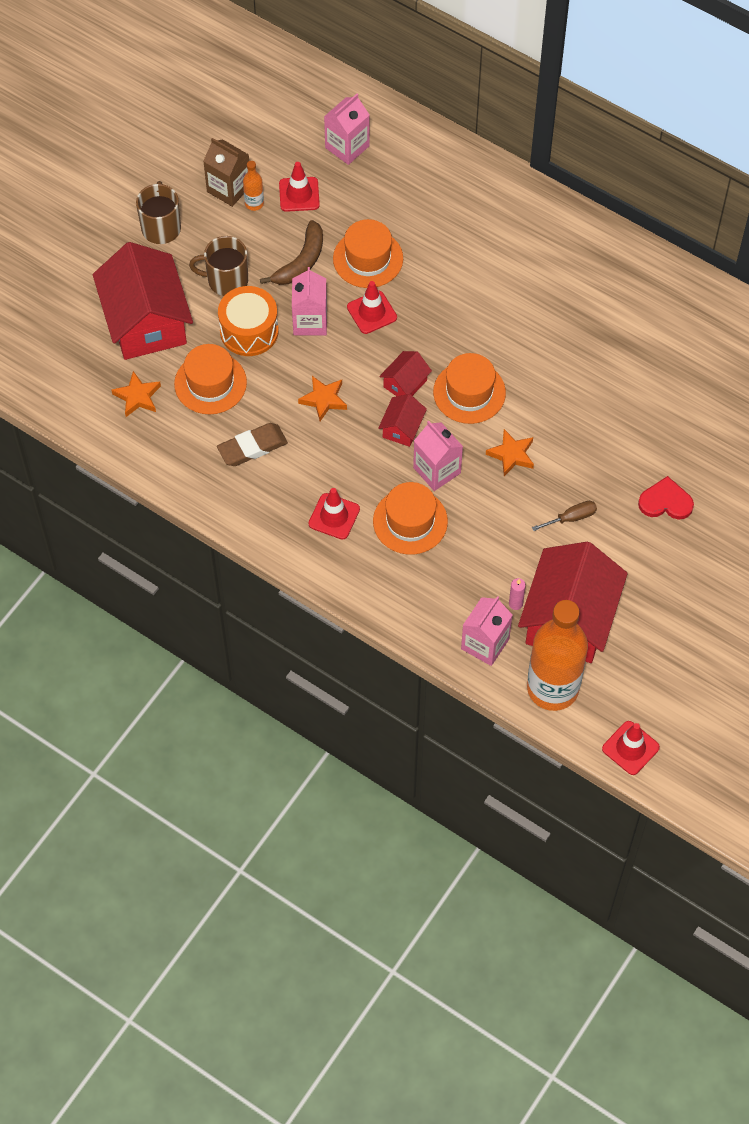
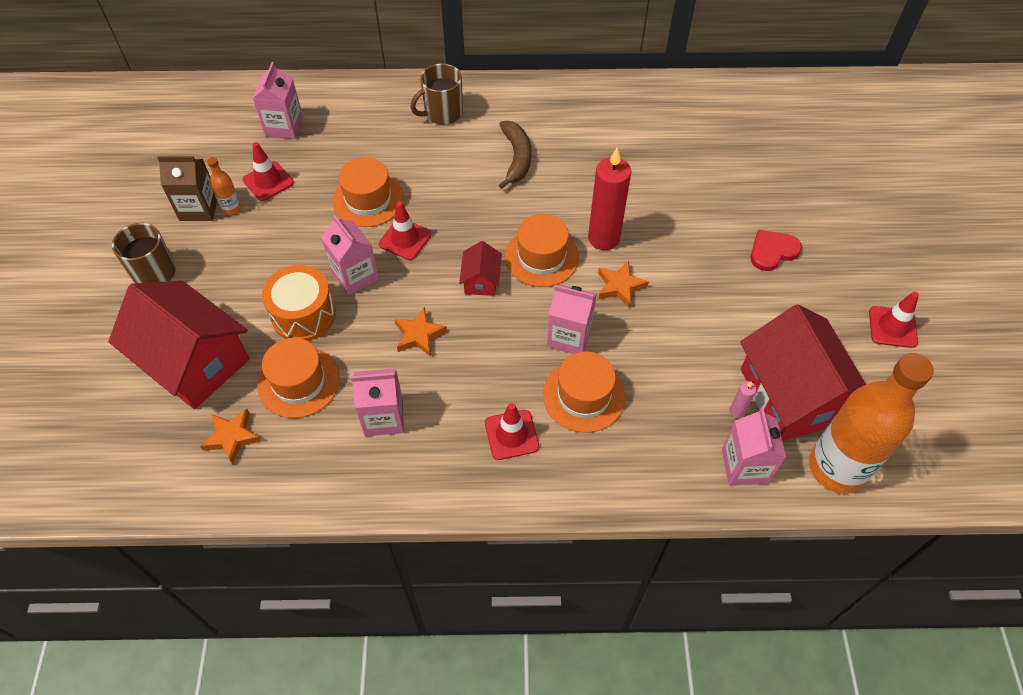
camera: 35 degrees left, 5 degrees down
brown mug [189,236,248,296] -> brown mug moved to [410,64,463,125]
brown eraser [217,423,288,466] -> pink carton [351,368,404,436]
brown banana [260,220,323,285] -> brown banana moved to [499,121,531,189]
red house [378,394,427,447] -> none
brown screwdriver [532,501,597,531] -> none
red traffic cone [602,721,660,775] -> red traffic cone moved to [869,291,919,348]
none -> red candle [588,148,631,250]

